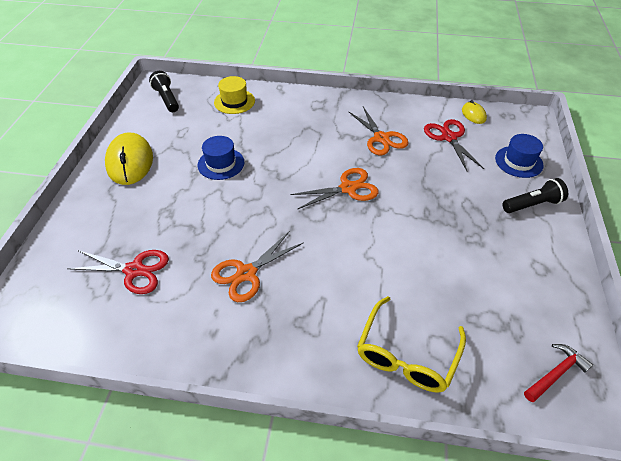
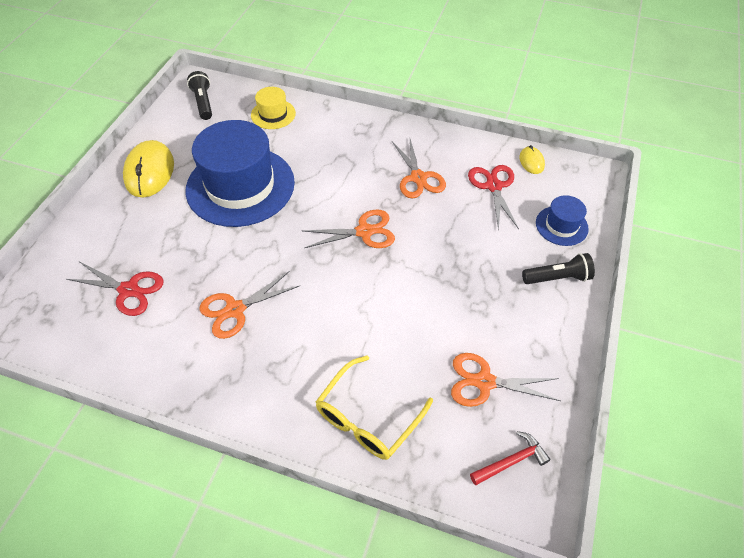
camera: 10 degrees right, 5 degrees up
blue hat [198,136,244,180] -> blue hat [186,120,295,227], size x2.19
none -> orange scissors [451,353,560,407]

